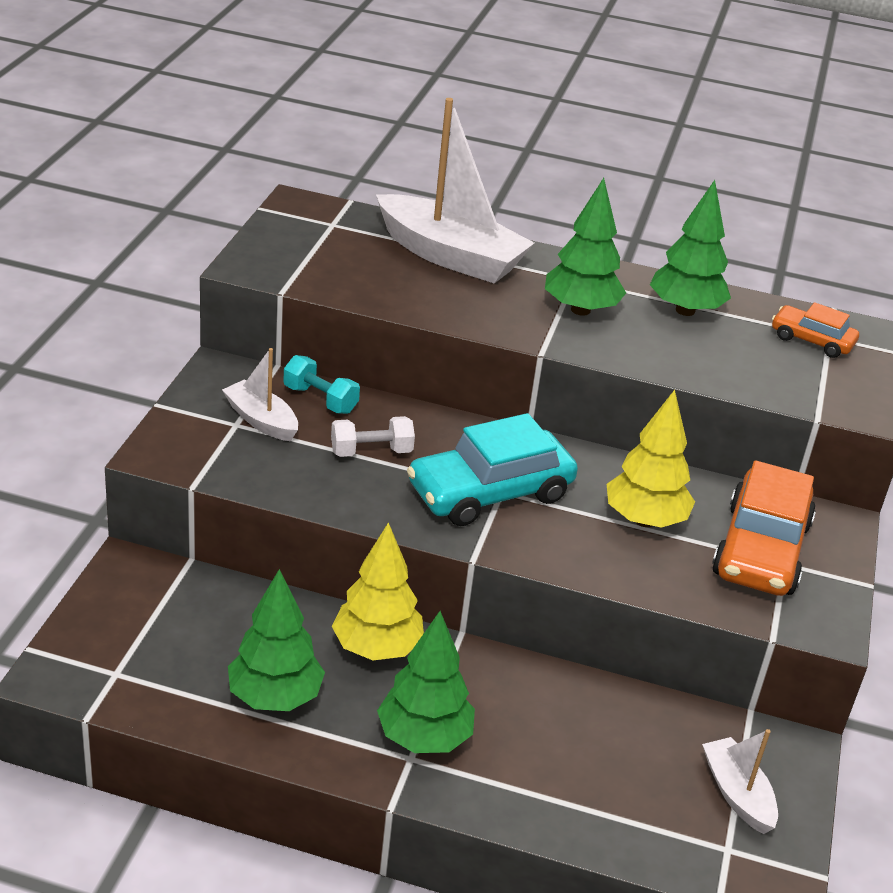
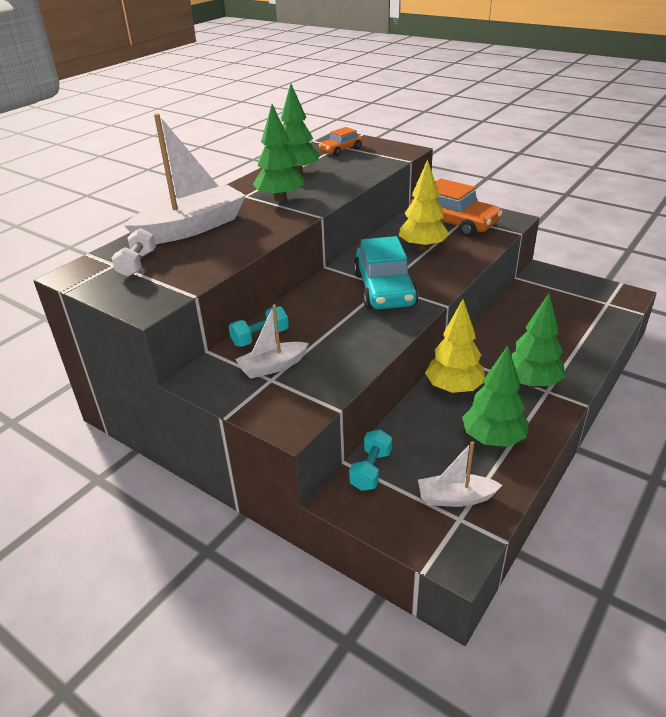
camera: 65 degrees left, 0 degrees up
white dumbbell [331,416,415,457] -> white dumbbell moved to [112,228,156,277]
white boat [702,729,778,834] -> white boat moved to [418,441,502,507]
none -> turquoise dumbbell [349,429,392,491]

